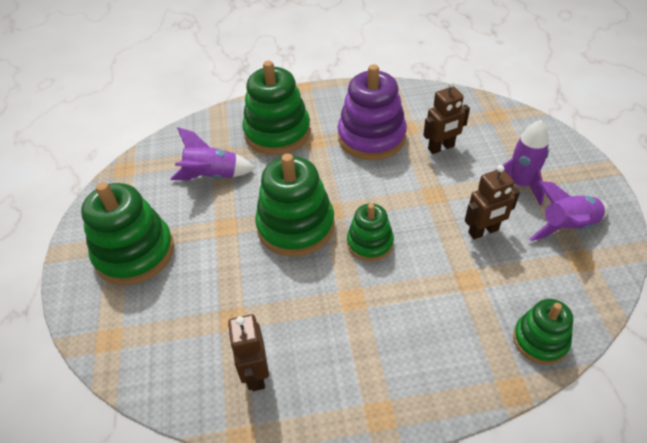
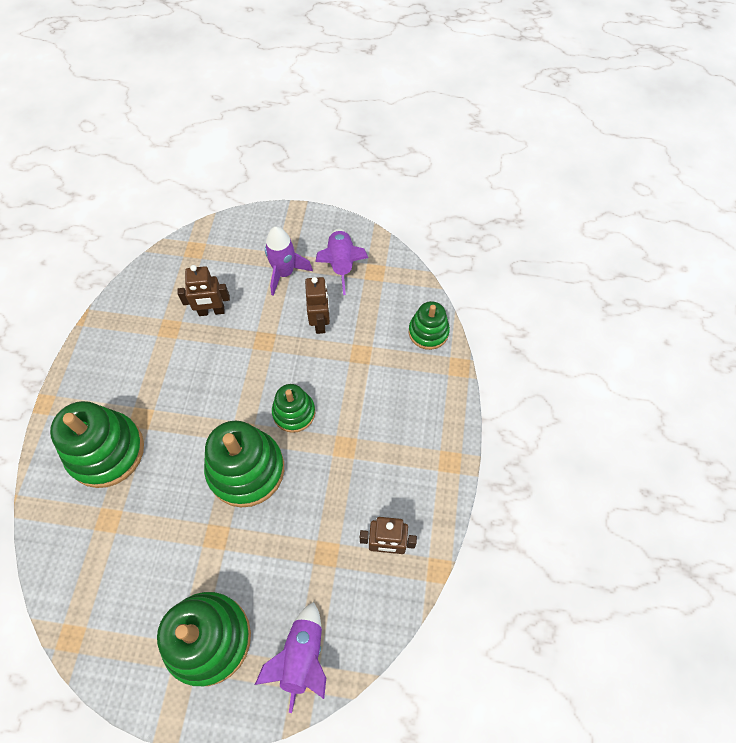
camera: 75 degrees left, 15 degrees up
purple rocket [170,127,255,181] -> purple rocket moved to [255,602,326,713]
purple stacking toy [338,64,407,160] -> none
brown robot [423,81,470,154] -> brown robot turned 90 degrees clockwise [177,265,230,316]

